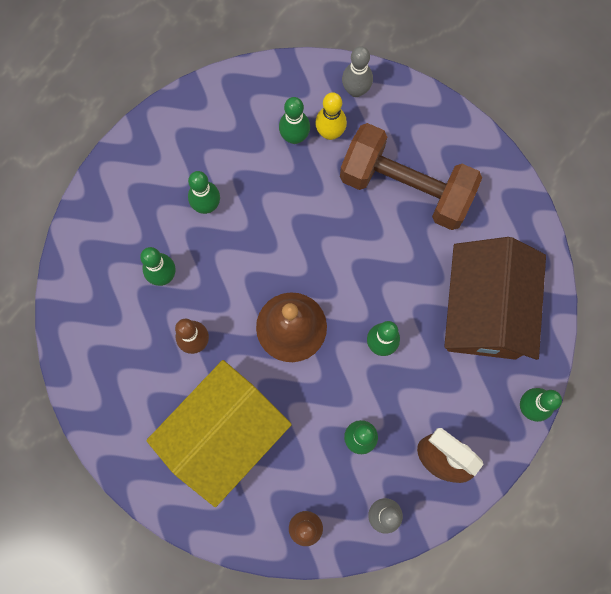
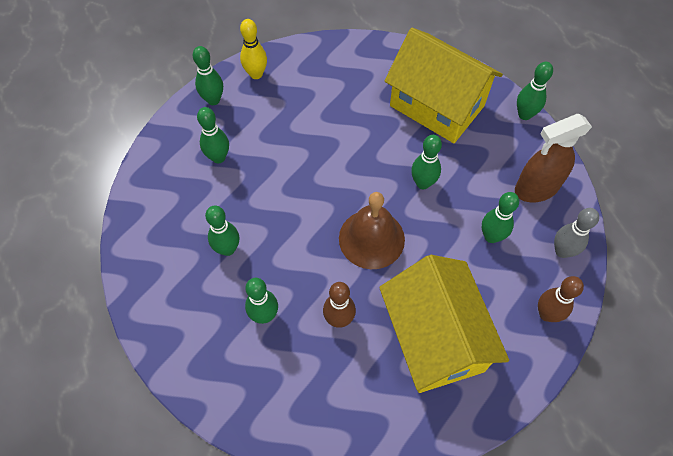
camera: 60 degrees left, 15 degrees down
yellow bowling pin [315,92,347,140] -> yellow bowling pin moved to [240,19,267,79]
brown dumbbell [340,123,482,230] -> none
grey bowling pin [342,46,373,97] -> green bowling pin [193,46,223,105]
brown house [444,237,546,360] -> yellow house [384,28,503,143]

